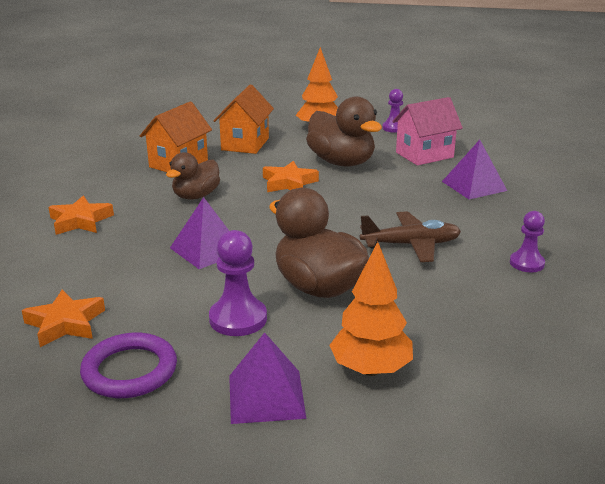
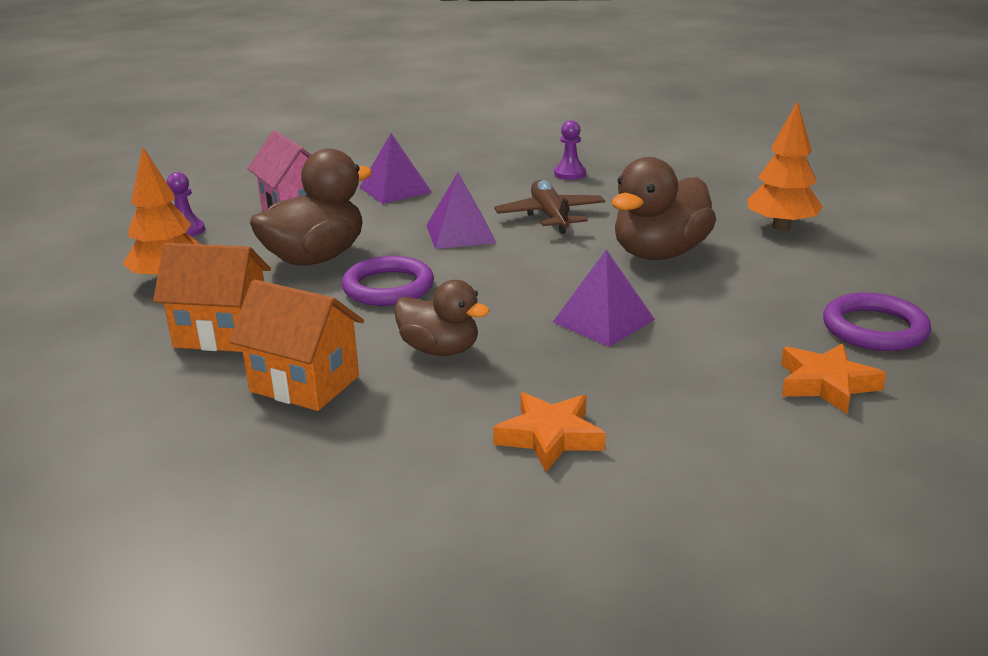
camera: 95 degrees left, 0 degrees up
purple pawn [209,230,267,336] -> none
purple pyramid [229,332,307,424] -> purple pyramid moved to [426,172,496,249]
orange star [263,161,319,192] -> purple ring [342,256,434,306]

